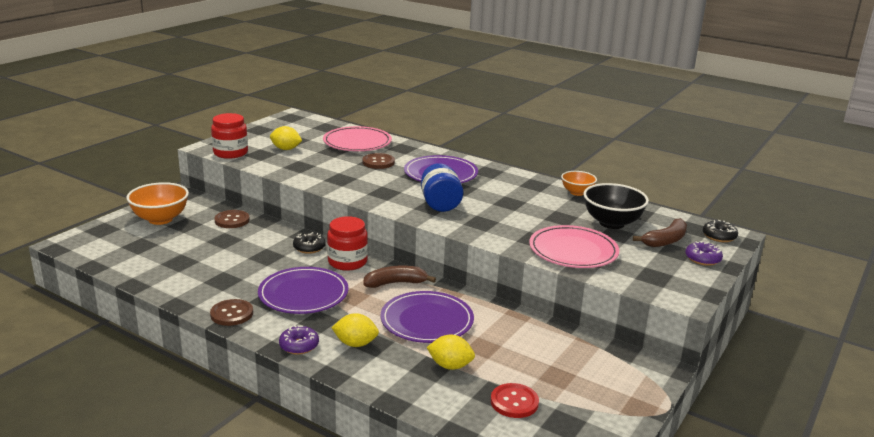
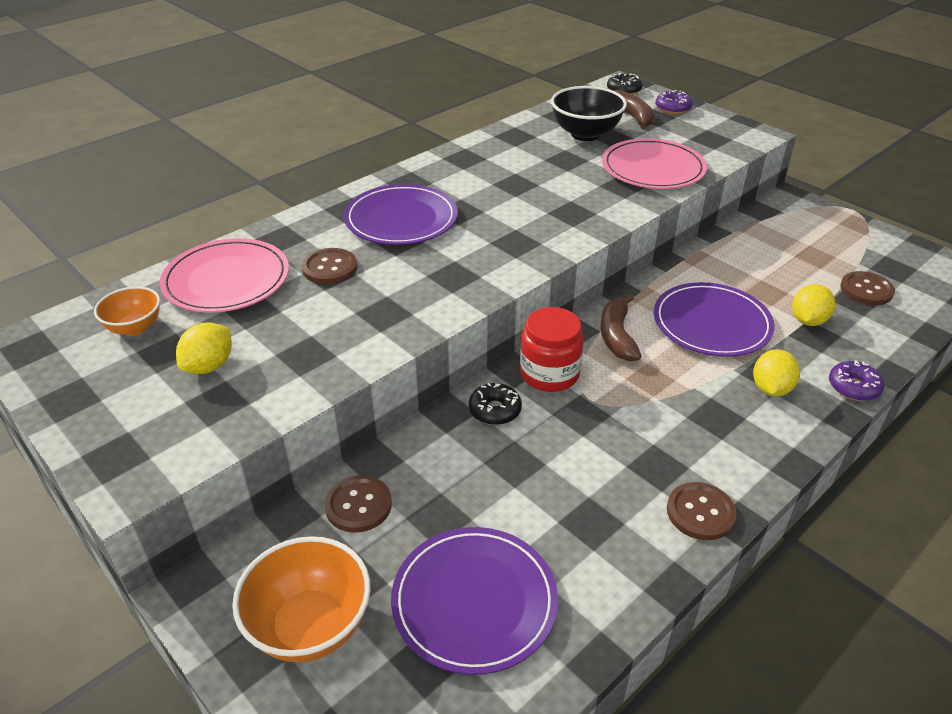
camera: 75 degrees left, 15 degrees up
red jar [211,113,248,159] -> none
purple plate [258,267,348,314] -> purple plate moved to [391,527,558,675]
purple donut [279,325,319,355] -> purple donut moved to [829,360,884,401]
blue jar [421,163,463,212] -> none
red button [491,383,539,418] -> brown button [840,271,895,305]
orange bowl [561,171,597,196] -> orange bowl moved to [94,286,160,336]

